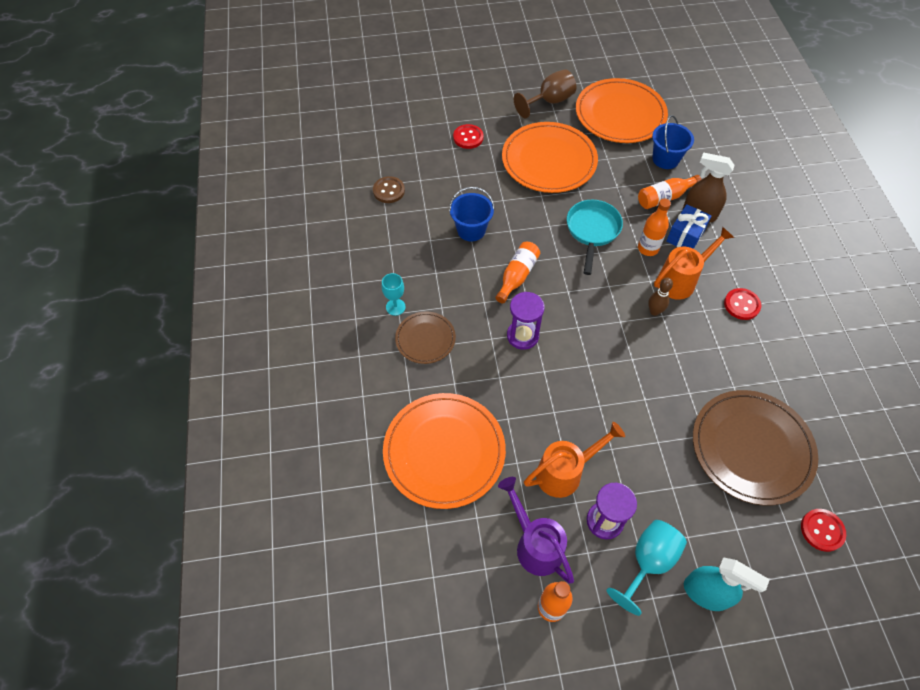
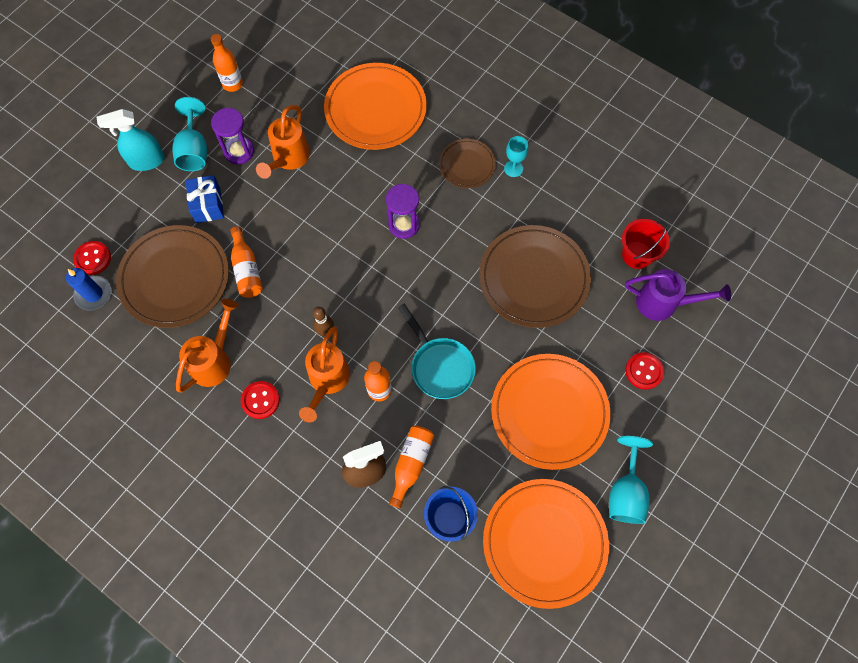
camera: 135 degrees right, 10 degrees up
brown button [373,176,405,203] -> red bucket [622,219,670,269]
blue bucket [449,187,495,241] -> brown plate [479,225,591,328]
orange bottle [495,242,540,303] -> orange bottle moved to [230,226,263,298]
purple watering can [498,477,574,583] -> purple watering can moved to [625,269,731,321]
brown goblet [514,69,576,118] -> turquoise goblet [609,436,653,524]
blue gift [666,204,711,249] -> blue gift moved to [186,175,224,223]
none -> blue candle [66,268,111,310]
none -> orange watering can [176,299,238,392]

